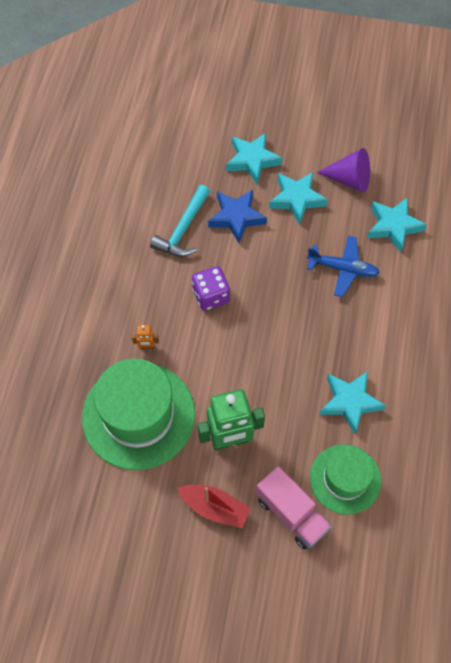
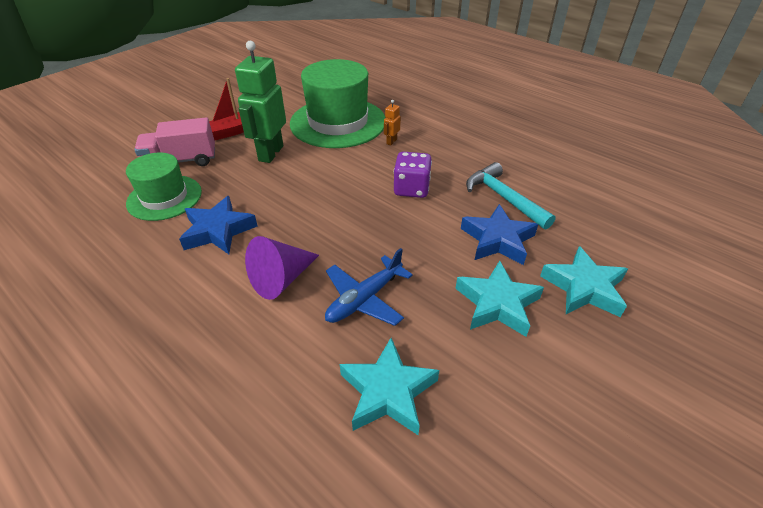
camera: 120 degrees right, 20 degrees down
purple cone [317,148,370,192] -> purple cone moved to [245,236,319,300]
turquoise star [319,371,386,434] -> blue star [179,196,258,254]

